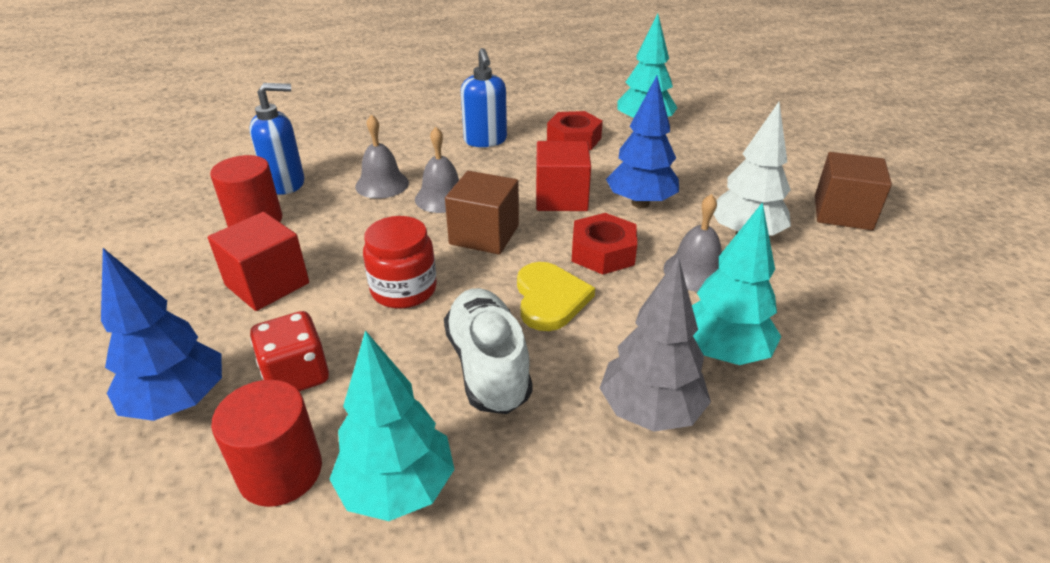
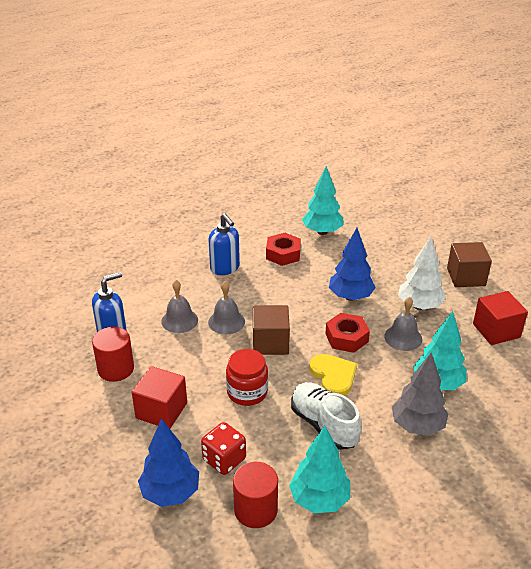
camera: 20 degrees left, 0 degrees up
red cube [536,141,591,211] -> red cube moved to [473,291,528,345]

